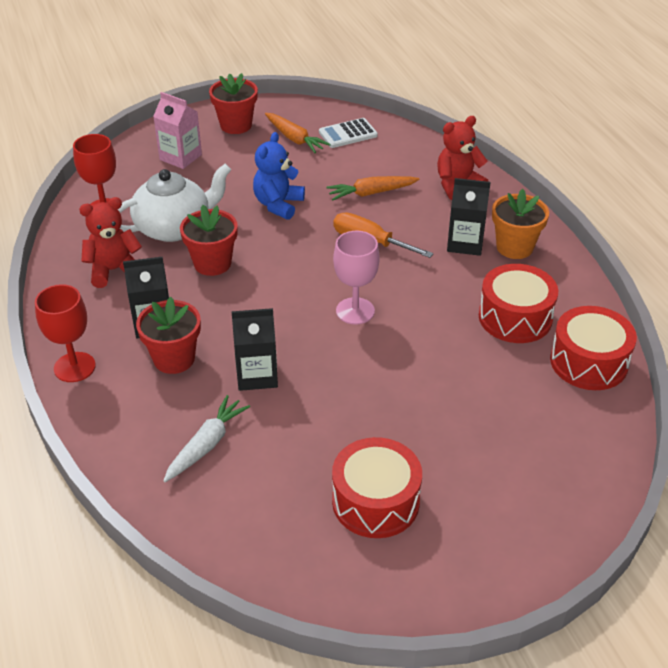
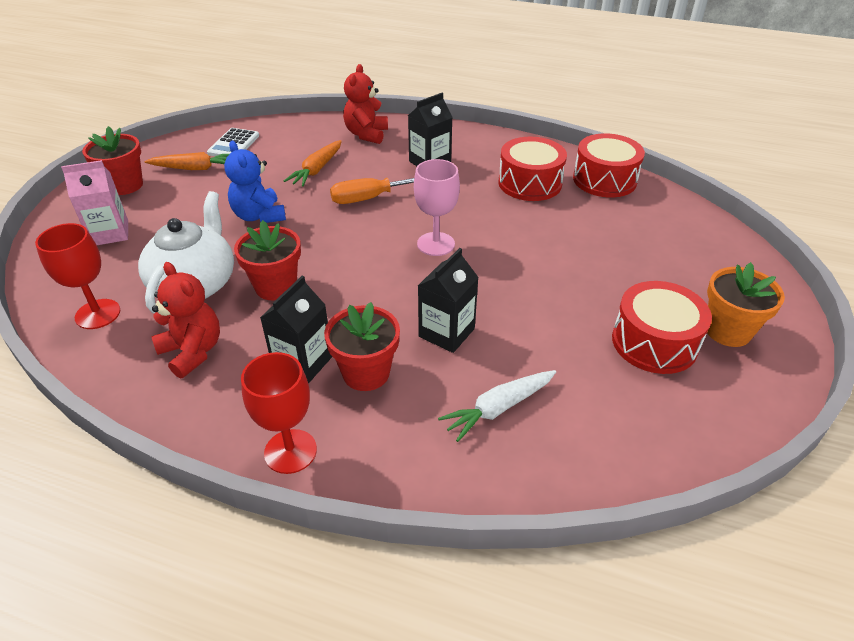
camera: 50 degrees left, 0 degrees up
red teddy bear [79,197,142,288] -> red teddy bear turned 120 degrees clockwise [152,262,220,379]
white carrot [163,395,250,482] -> white carrot turned 105 degrees counterclockwise [438,370,556,442]
orange flower pot [492,189,549,259] -> orange flower pot moved to [707,262,785,347]

